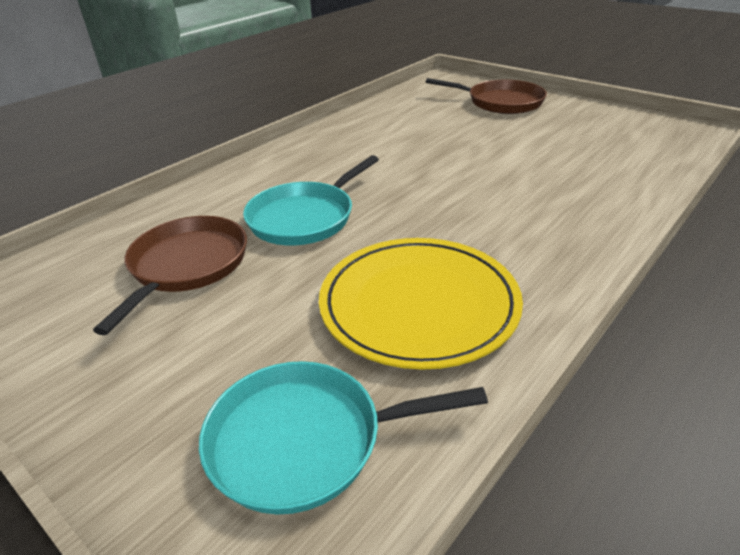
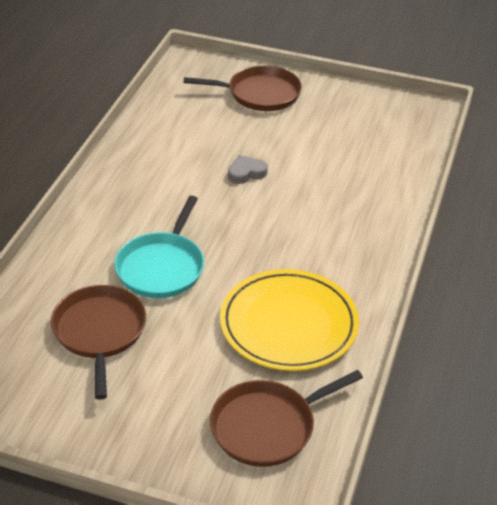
camera: 25 degrees left, 5 degrees up
turquoise pan [199,361,488,515] -> brown pan [210,370,363,467]
none -> grey heart [228,155,268,184]

